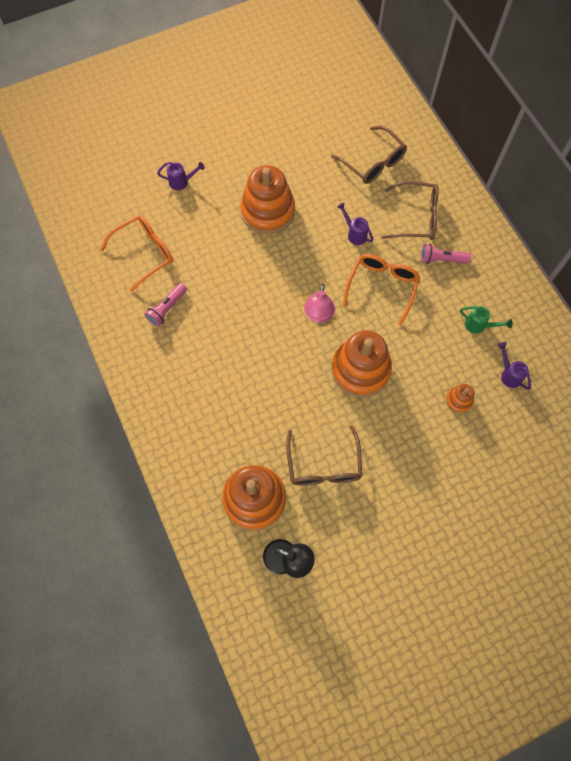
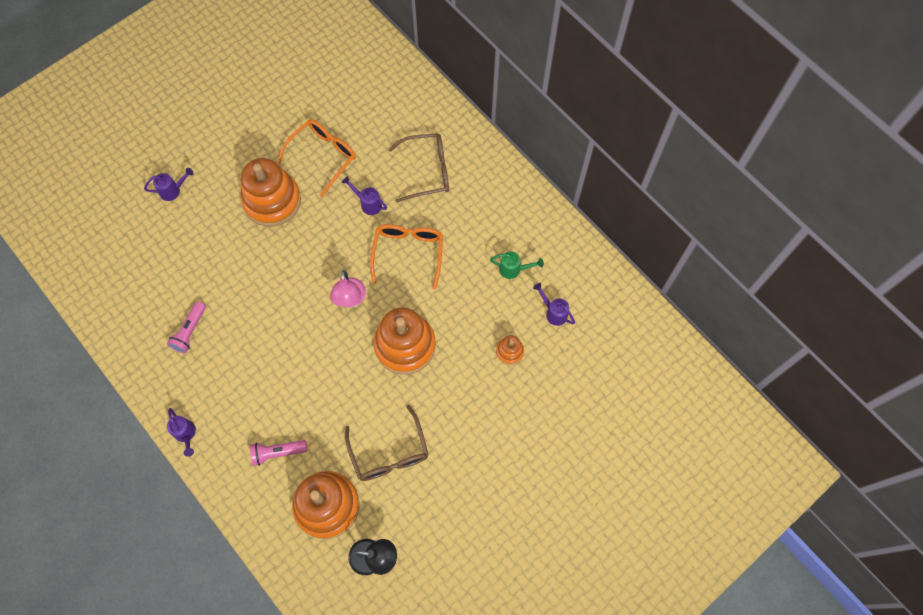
camera: 15 degrees left, 0 degrees up
orange glasses [100,215,173,292] -> orange glasses moved to [277,119,356,197]
brown glasses [331,126,407,184] -> none
pink flashlight [421,244,471,264] -> pink flashlight moved to [250,440,307,466]
none -> purple watering can [167,408,196,457]

